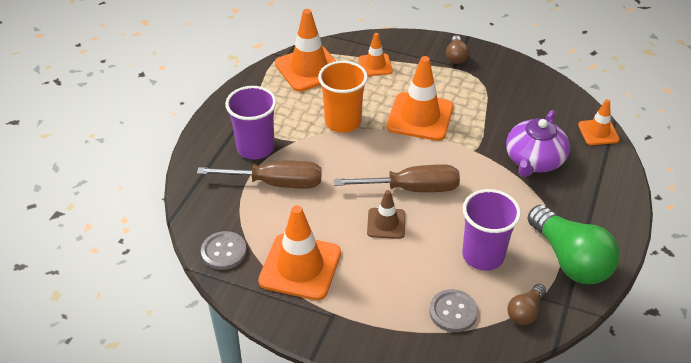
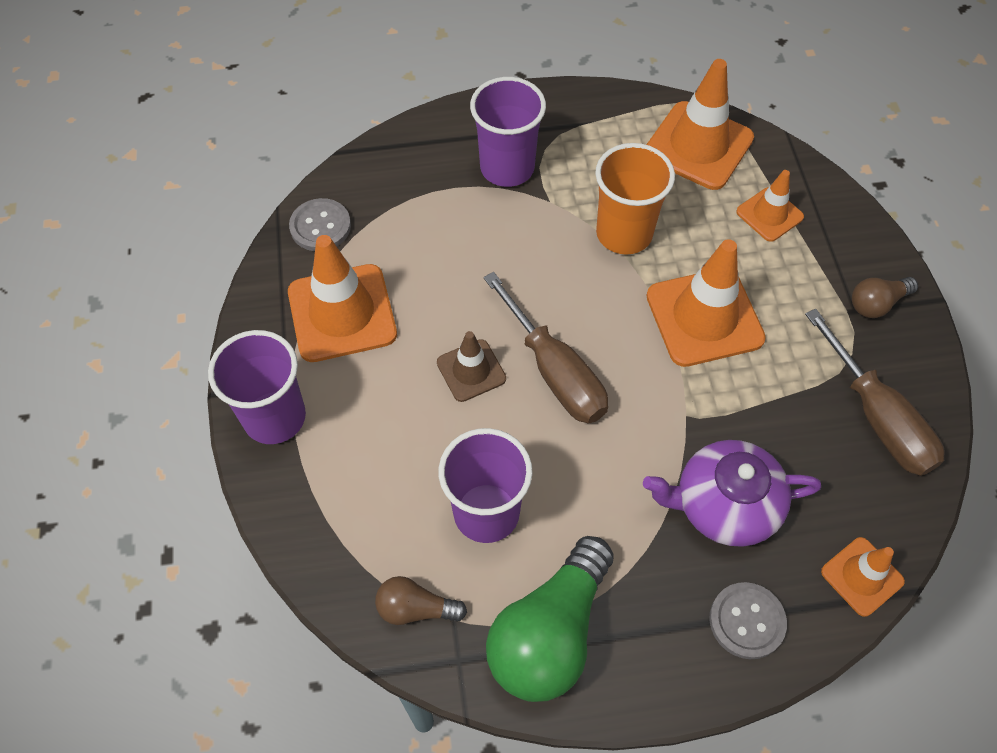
camera: 60 degrees right, 15 degrees up
brown screwdriver [197,161,322,188] -> brown screwdriver moved to [805,309,945,476]
grey button [429,289,478,332] -> grey button moved to [709,582,787,659]
none -> purple cup [208,330,306,444]

